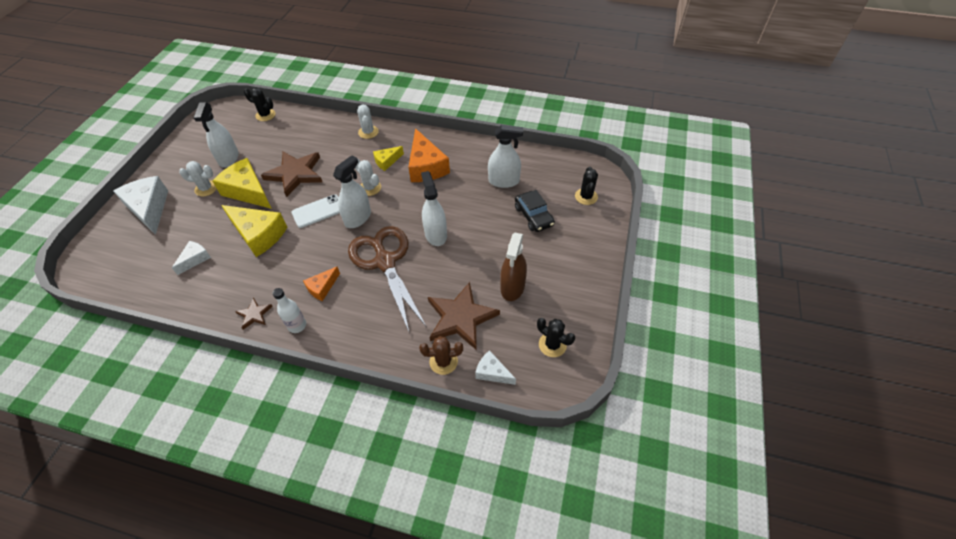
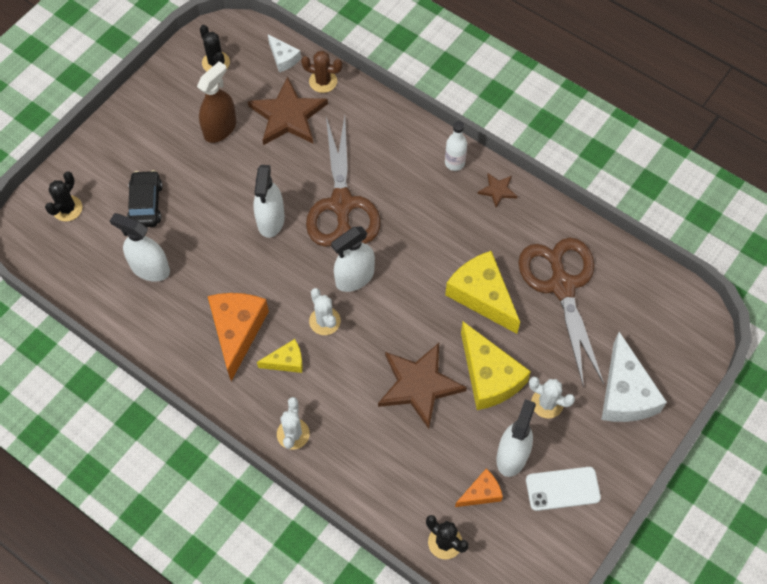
camera: 160 degrees left, 10 degrees up
white cheese [172,241,211,275] -> brown scissors [518,238,604,388]
white phone [292,194,340,228] -> white phone moved to [526,467,601,511]
orange cheese [303,266,340,301] -> orange cheese moved to [455,469,503,507]

